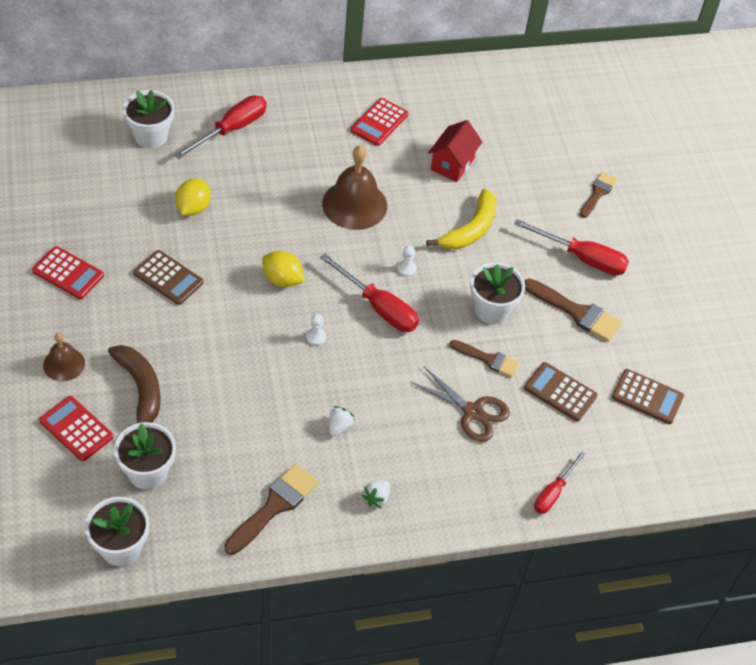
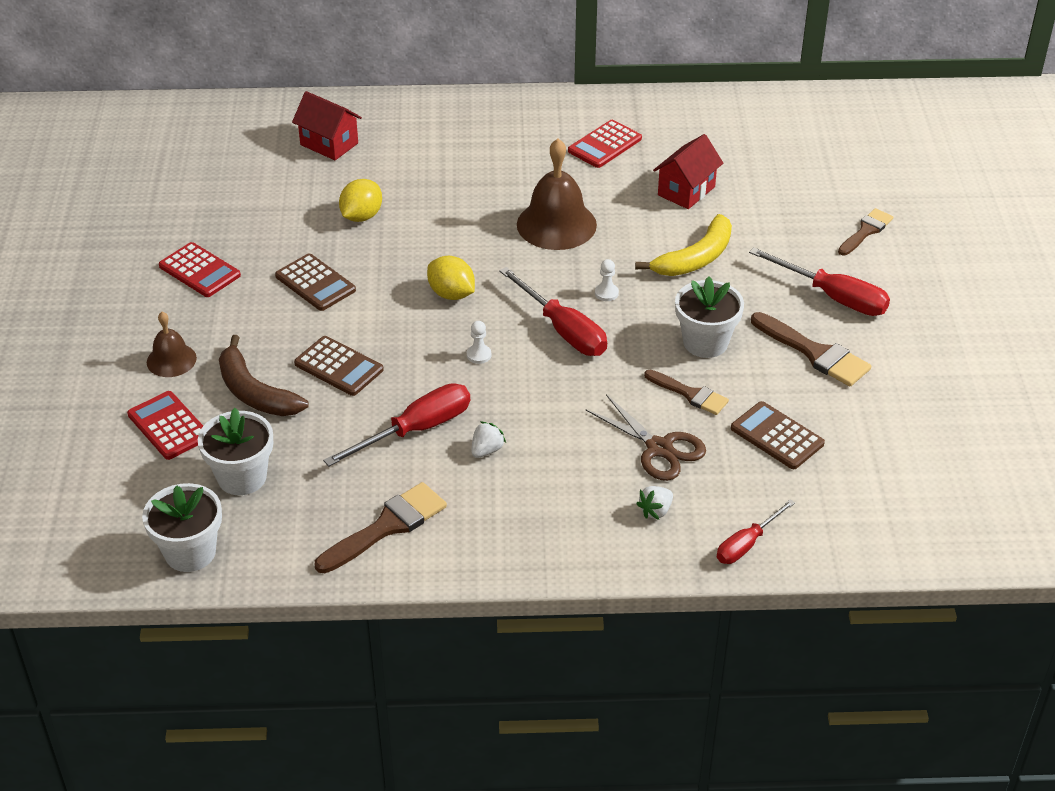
camera: 15 degrees right, 10 degrees down
brown banana [108,345,161,423] -> brown banana turned 150 degrees clockwise [219,335,309,416]
white flower pot [123,90,174,148] -> red house [292,91,362,160]
red screwdriver [174,95,267,159] -> red screwdriver moved to [323,383,470,467]
white strawberry [362,480,390,509] -> white strawberry moved to [636,486,673,520]
brown calculator [612,369,684,424] -> brown calculator moved to [294,336,384,396]

